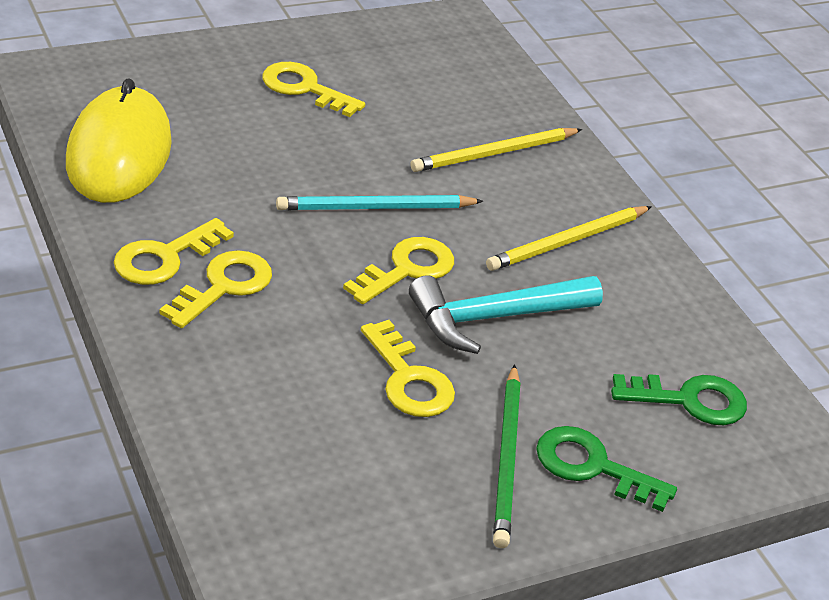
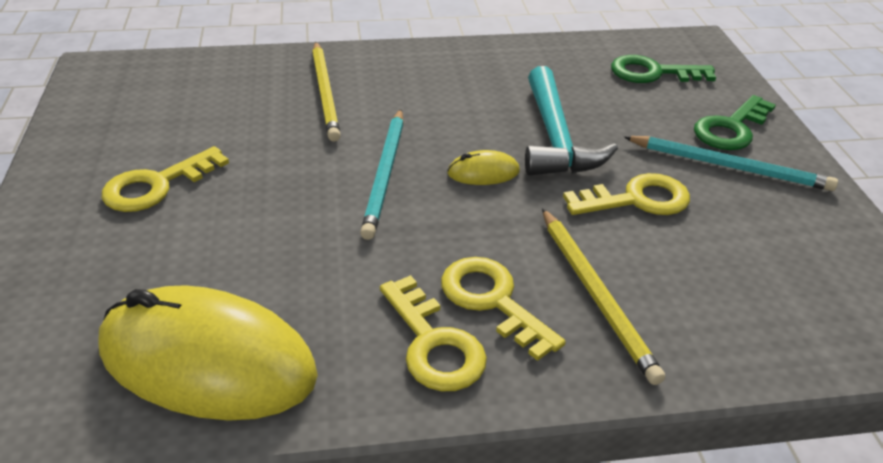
camera: 70 degrees left, 0 degrees up
yellow key [343,237,454,304] -> yellow mouse [447,150,520,185]
yellow pencil [486,206,652,271] -> yellow pencil moved to [542,208,665,385]
green pencil [493,364,521,548] -> turquoise pencil [624,136,838,191]
green key [611,374,747,425] -> green key turned 105 degrees counterclockwise [611,55,716,83]

